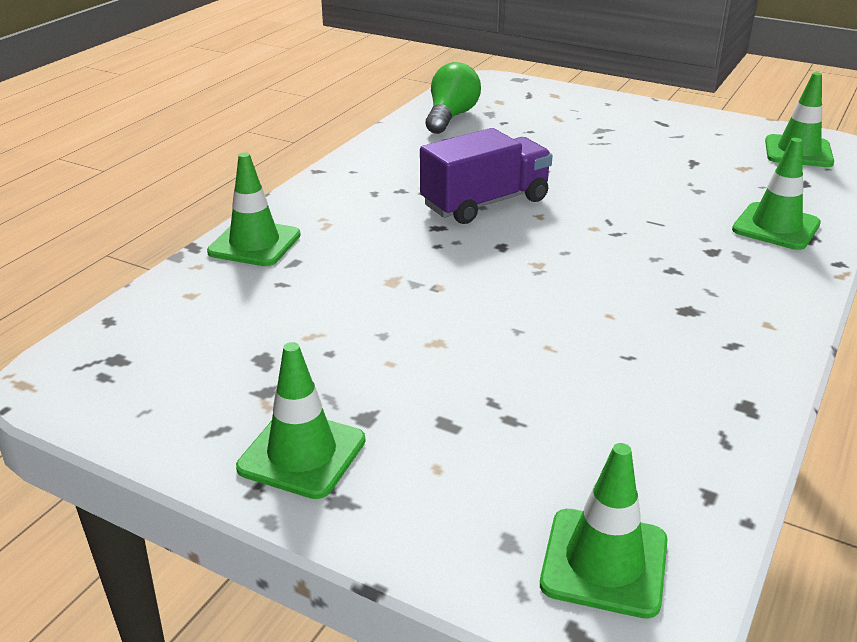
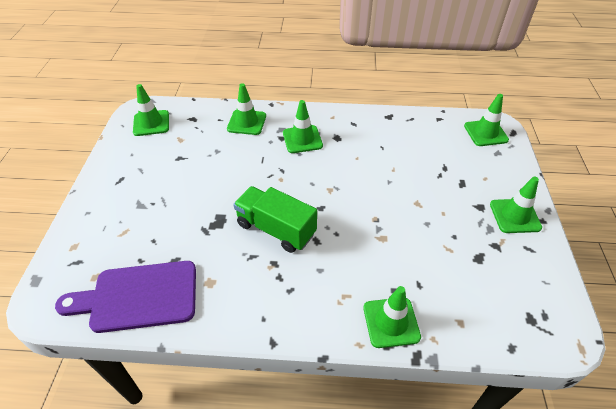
camera: 115 degrees left, 15 degrees up
purple truck [420,128,552,224] -> green truck [233,186,317,253]
green light bulb [425,62,481,134] -> purple cutting board [55,261,196,333]
none -> green traffic cone [283,100,323,153]

